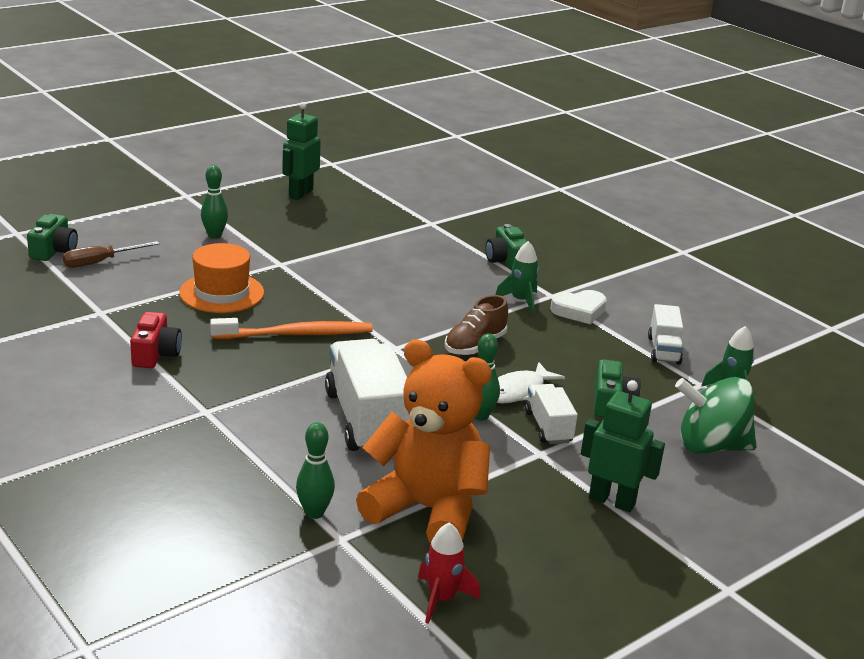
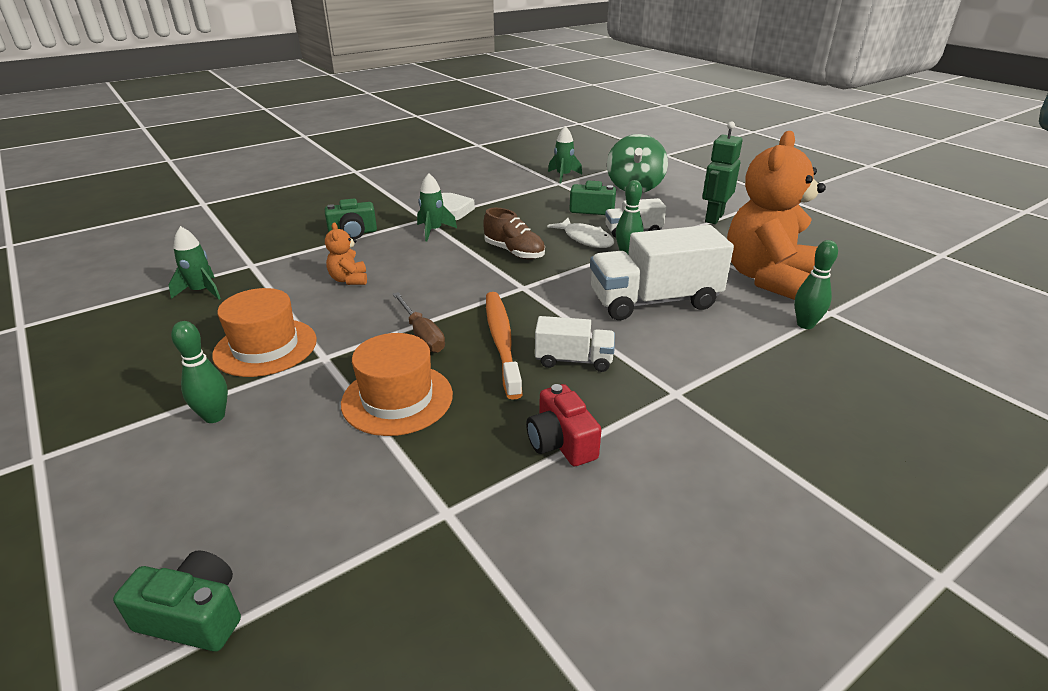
camera: 85 degrees left, 5 degrees up
brown screwdriver [63,241,160,268] -> brown screwdriver moved to [392,292,445,353]
red camera [130,312,182,368] -> red camera turned 120 degrees counterclockwise [526,384,601,466]
green robot [282,102,321,200] -> none
red rocket [418,522,480,624] -> none
white truck [648,304,683,365] -> white truck moved to [535,316,615,372]
none -> green rocket [168,226,221,300]
none -> orange hat [212,288,317,377]
none -> orange teddy bear [325,222,367,285]

